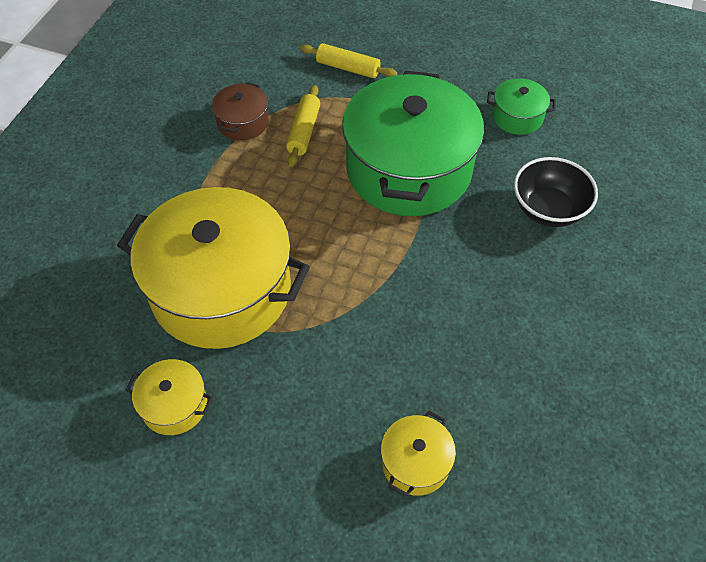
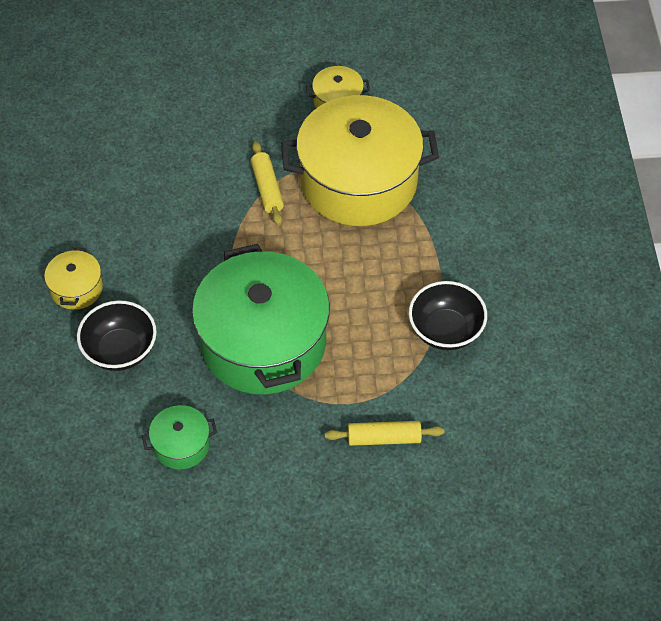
camera: 155 degrees right, 0 degrees up
brown pot [212,82,269,141] -> black bowl [409,281,487,350]
yellow rolling pin [286,85,320,167] -> yellow rolling pin moved to [251,141,284,226]
yellow pot [381,411,456,497] -> yellow pot moved to [44,248,103,310]

